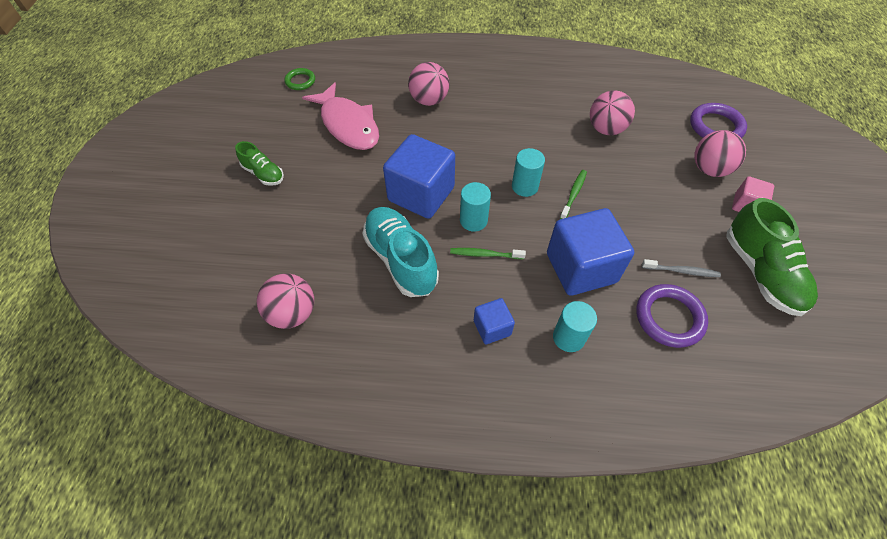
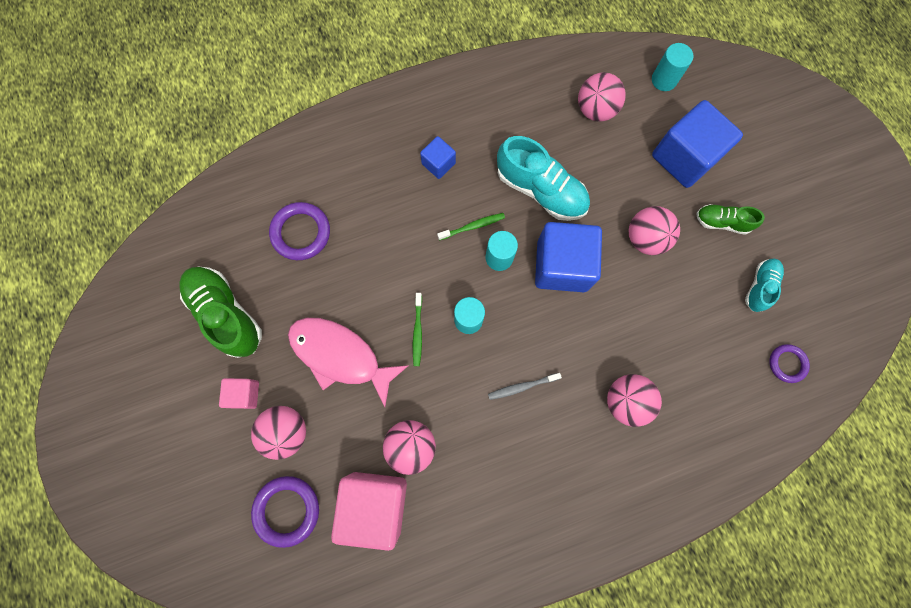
camera: 155 degrees right, 20 degrees up
green ring [284,68,315,90] -> purple ring [769,344,810,383]
pink fish [302,82,379,150] -> pink fish moved to [288,318,409,407]
blue cube [547,208,634,296] -> blue cube moved to [652,100,743,188]
turquoise cylinder [553,301,597,352] -> turquoise cylinder moved to [652,43,693,91]
grey toothbrush [642,259,721,277] -> grey toothbrush moved to [488,373,562,400]
none -> pink cube [331,472,407,551]
none -> pink ball [629,206,680,255]
none -> turquoise shoe [745,259,784,312]

